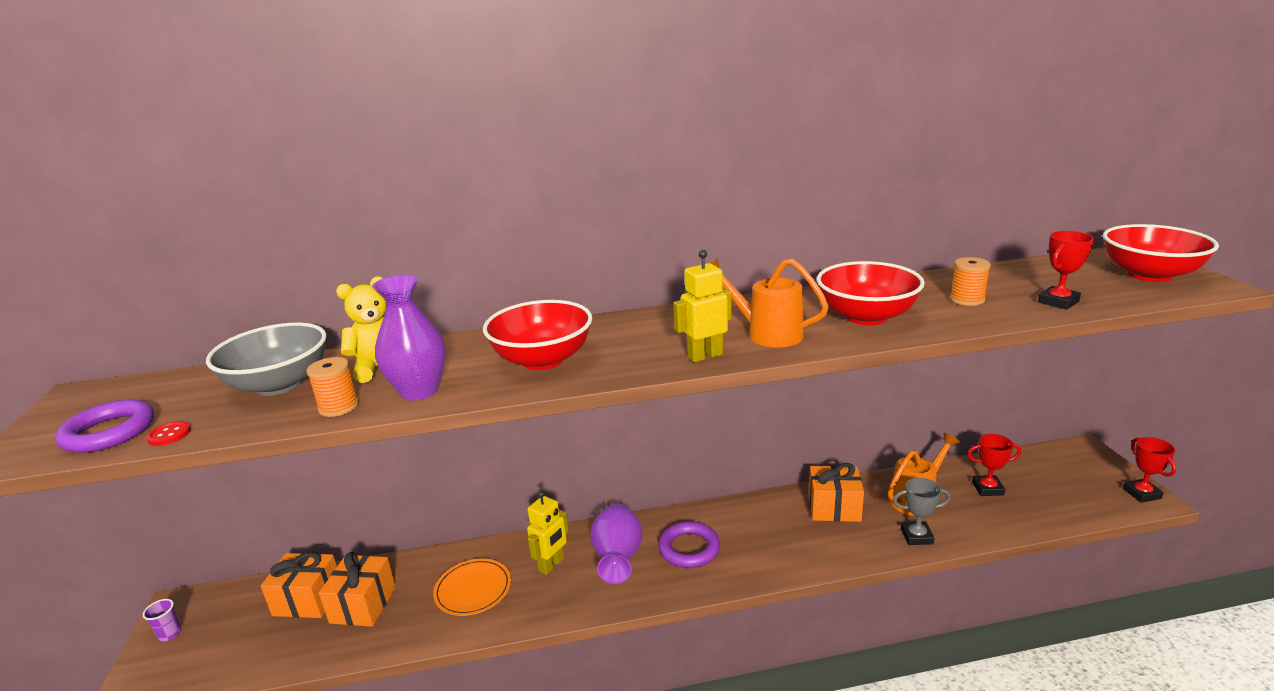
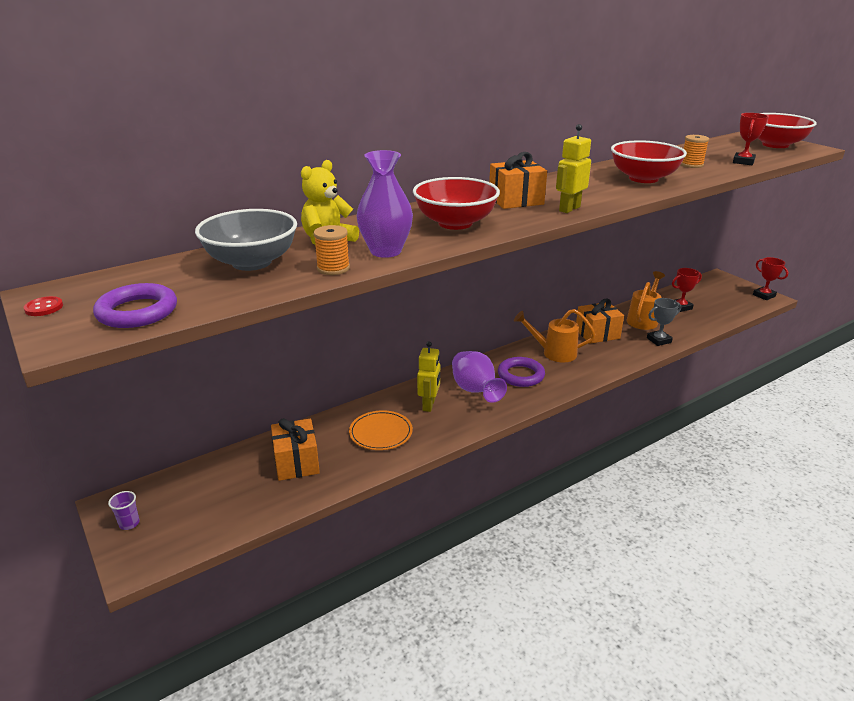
camera: 25 degrees left, 5 degrees up
red button [146,421,191,446] -> red button moved to [23,296,63,316]
orange gift [261,552,337,618] -> orange gift moved to [489,152,547,209]
orange watering can [711,258,829,348] -> orange watering can moved to [514,309,596,362]

